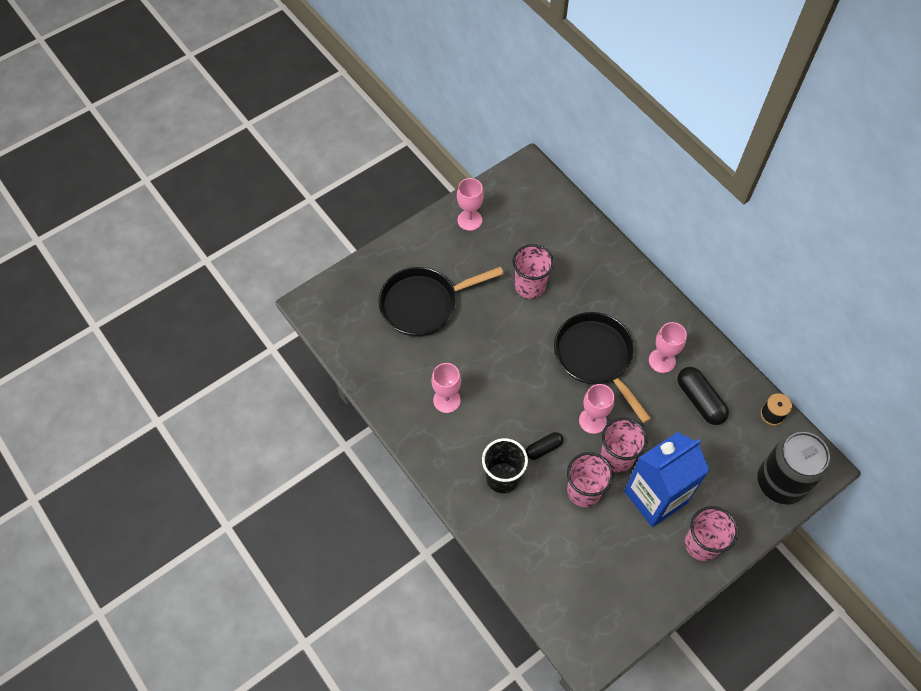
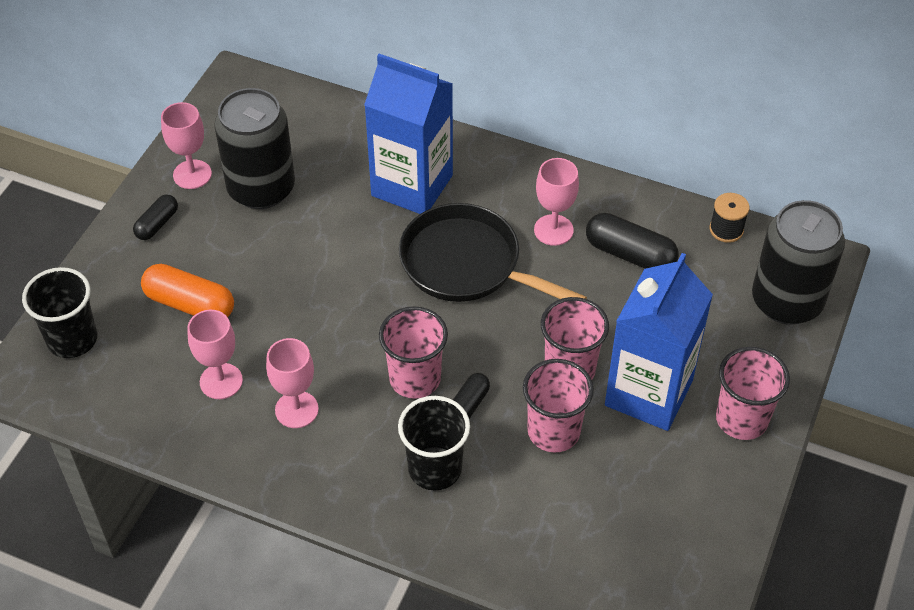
camera: 30 degrees left, 10 degrees down
black pan [378,267,504,337] -> orange capsule [141,264,234,317]
pink cup [512,244,554,299] -> pink cup moved to [379,306,448,399]
pink goblet [579,384,614,434] -> pink goblet moved to [187,310,243,399]
none -> black cup [22,267,97,358]
none -> black capsule [133,194,178,240]
none -> black can [214,88,295,209]
none -> blue carton [364,54,453,214]

